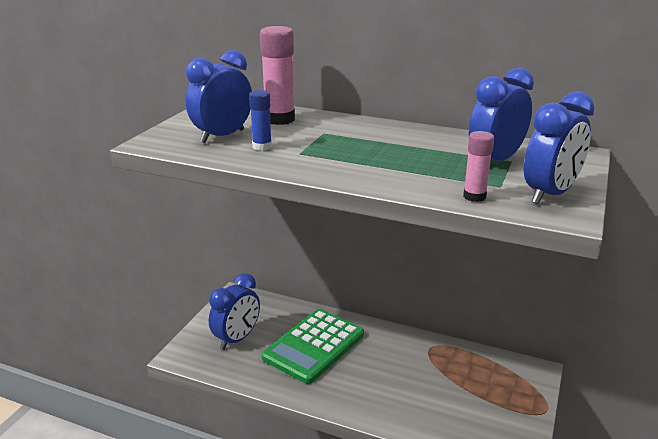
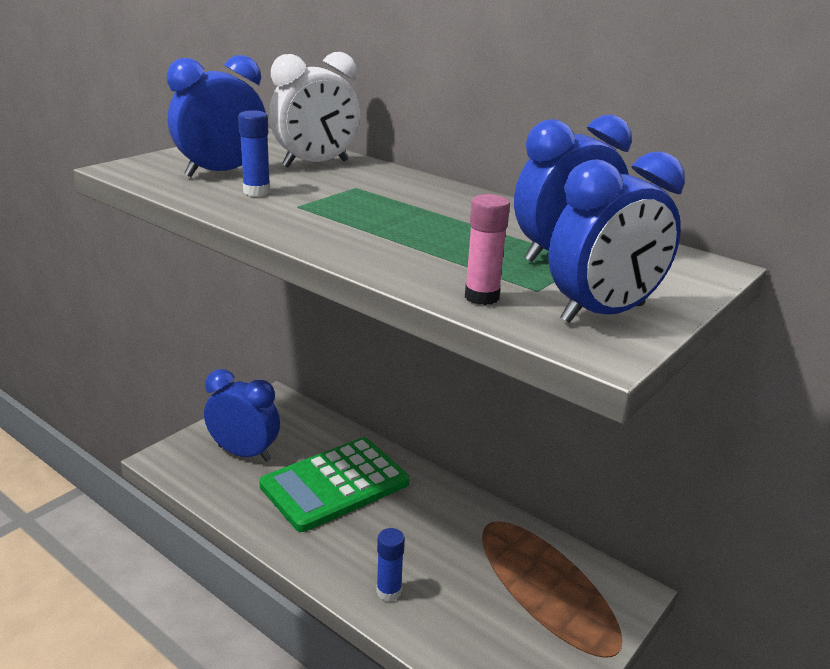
camera: 15 degrees right, 0 degrees up
blue clock [209,273,260,350] -> blue clock turned 120 degrees counterclockwise [204,369,280,462]
pink glue stick [260,26,295,125] -> white clock [269,52,360,167]
none -> blue glue stick [376,528,405,602]

